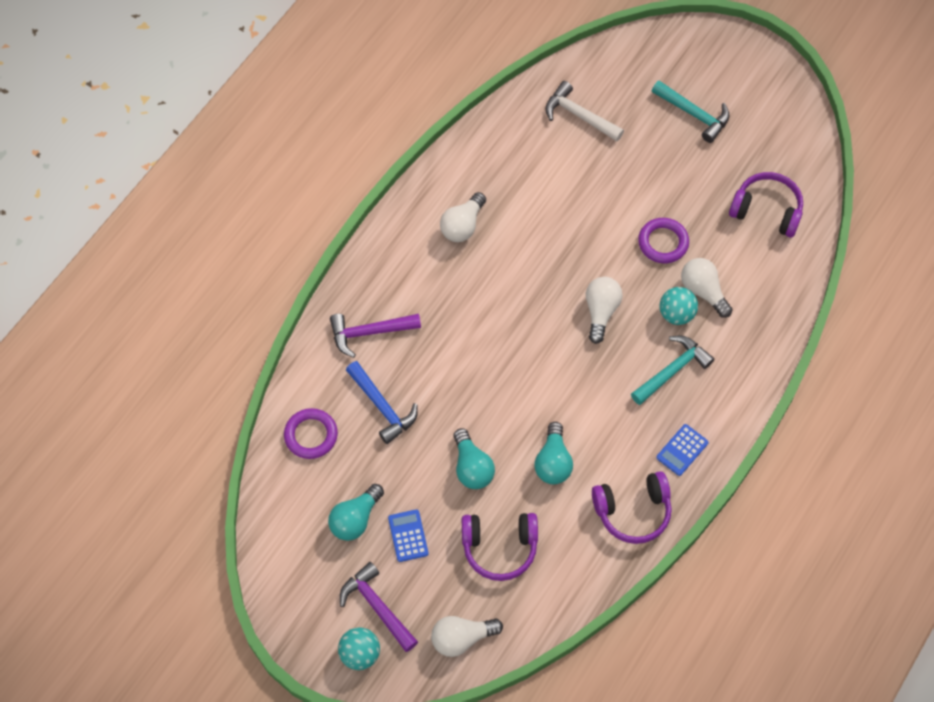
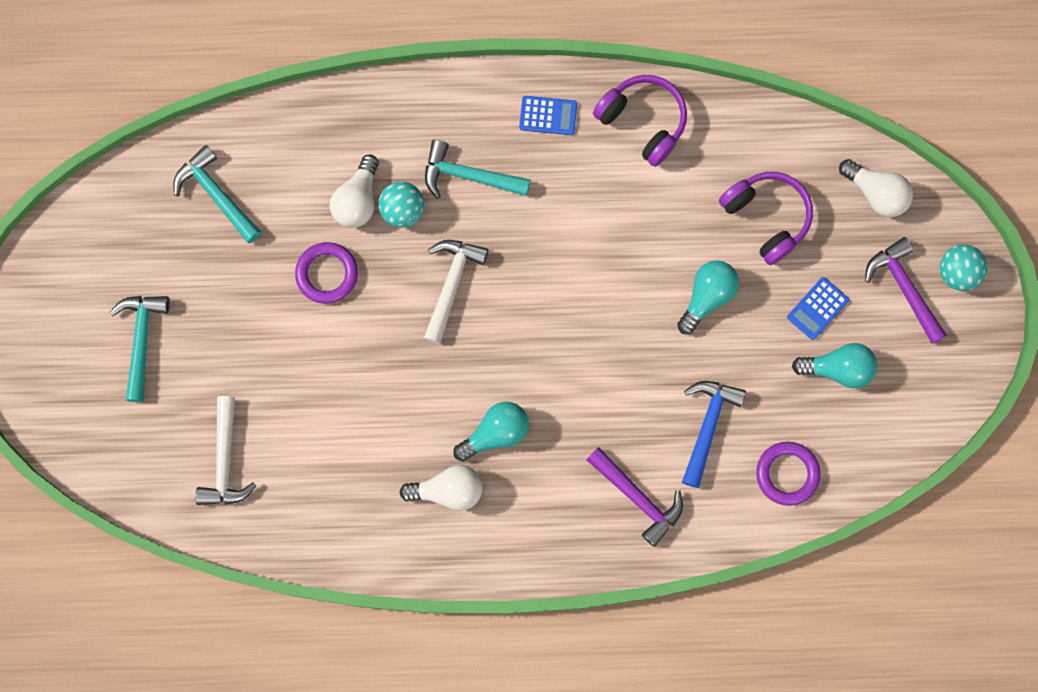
camera: 125 degrees left, 15 degrees up
purple hammer [340,562,418,652] -> purple hammer turned 135 degrees clockwise [865,237,947,344]
turquoise light bulb [535,422,573,484] -> turquoise light bulb moved to [453,402,529,462]
white light bulb [586,277,623,344] -> white hammer [424,240,488,344]
purple headphones [729,172,803,237] -> turquoise hammer [173,145,261,243]

